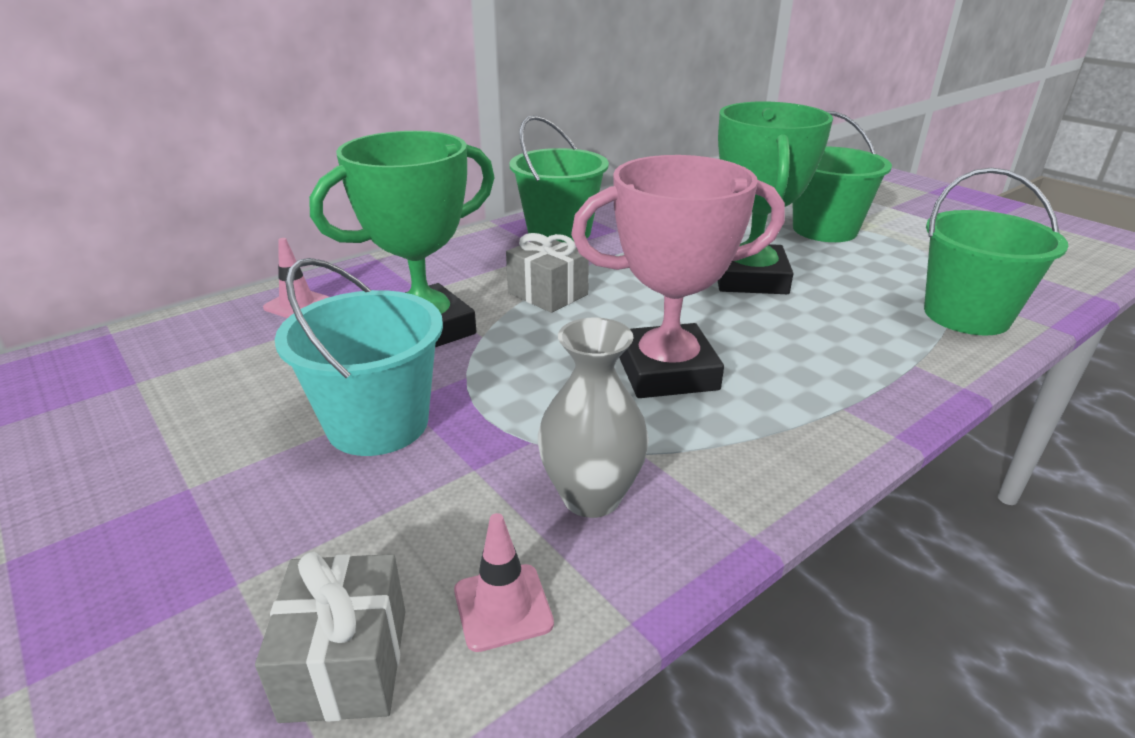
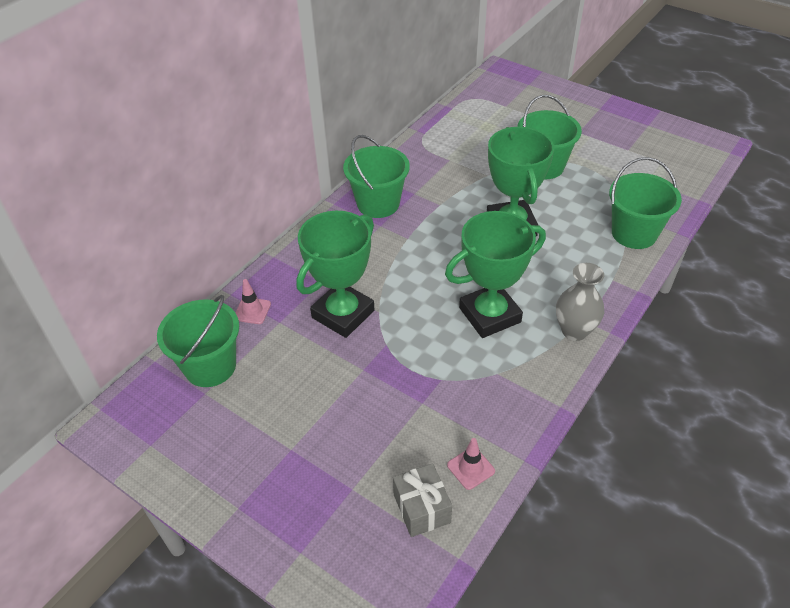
camera: 15 degrees left, 15 degrees up
turquoise bucket [275,258,443,456] -> none
grey gift [506,233,589,313] -> none
grey vase [538,318,649,518] -> grey vase moved to [556,263,604,341]
pink trophy [571,155,785,398] -> green trophy [445,211,546,338]
none -> green bucket [157,295,239,387]

